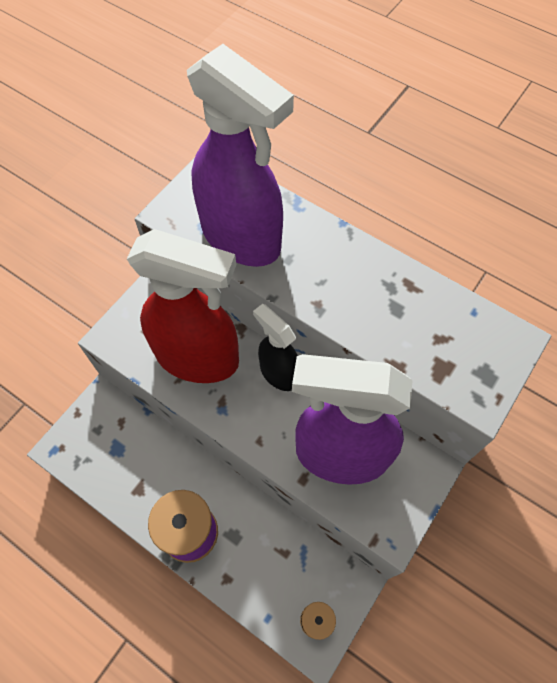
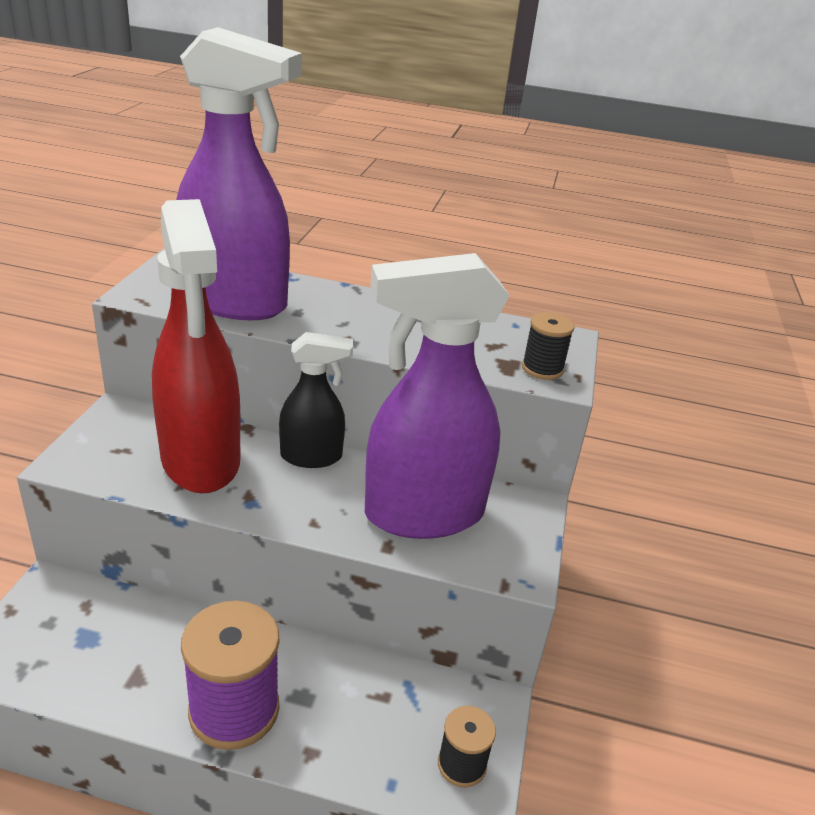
camera: 25 degrees left, 30 degrees down
red spray bottle [127,229,239,383] -> red spray bottle turned 75 degrees clockwise [152,199,240,493]
black spray bottle [253,304,298,391] -> black spray bottle turned 150 degrees clockwise [279,332,353,468]
none -> black spool [522,312,574,380]

